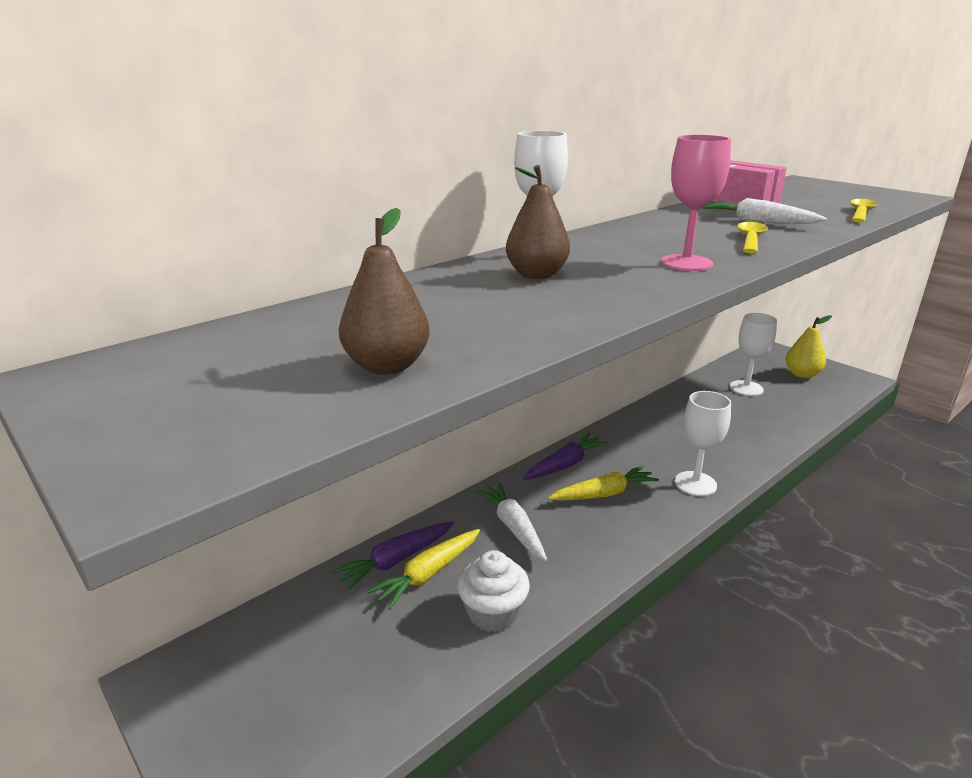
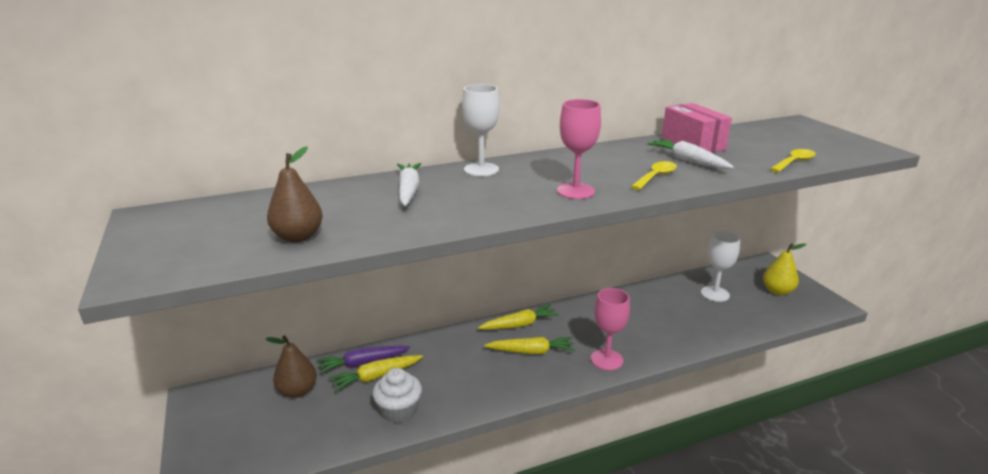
camera: 20 degrees right, 0 degrees up
white carrot [475,483,547,561] -> white carrot moved to [397,163,421,206]
brown pear [506,165,570,279] -> brown pear moved to [266,335,317,398]
purple carrot [523,433,608,480] -> yellow carrot [478,305,559,330]
white goblet [675,391,731,496] -> pink goblet [591,288,630,370]

